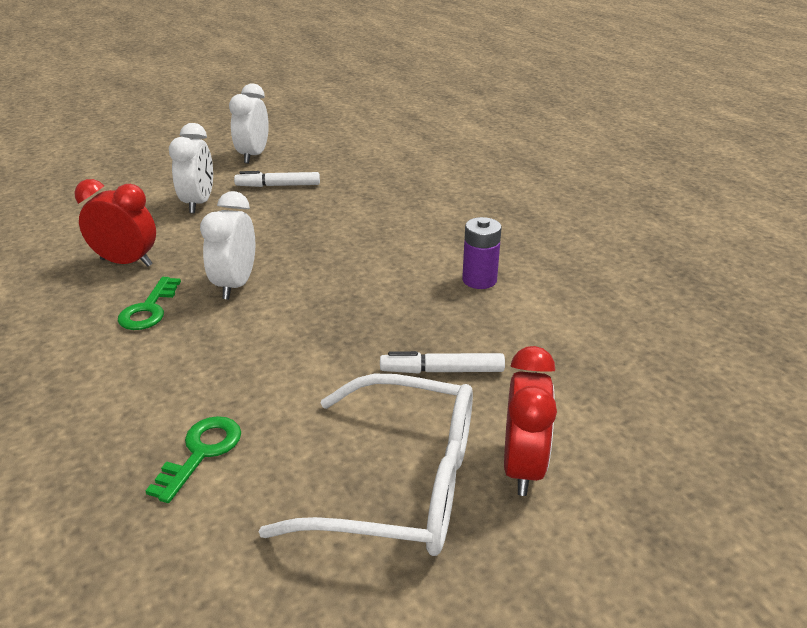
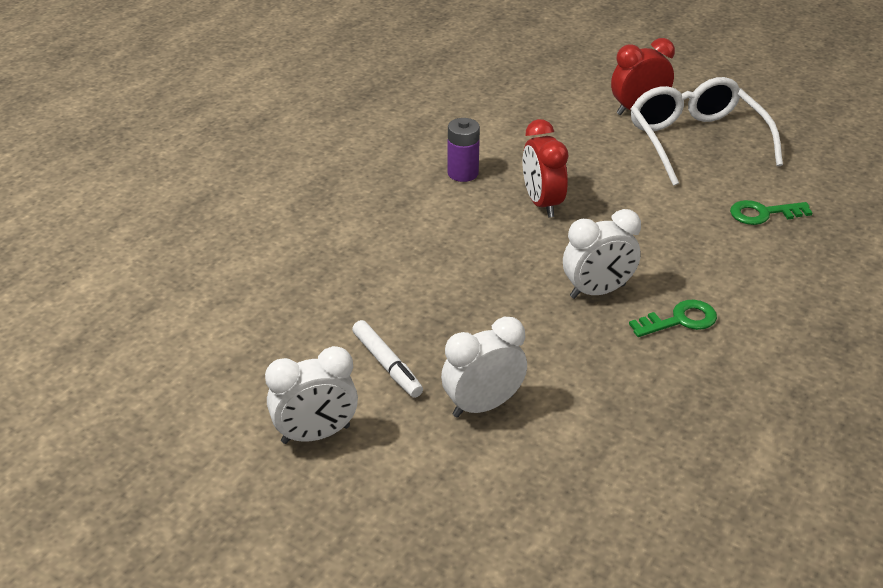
camera: 120 degrees left, 5 degrees up
red clock [74,179,156,267] -> red clock moved to [523,119,568,218]
white marker [380,351,505,374] -> none

